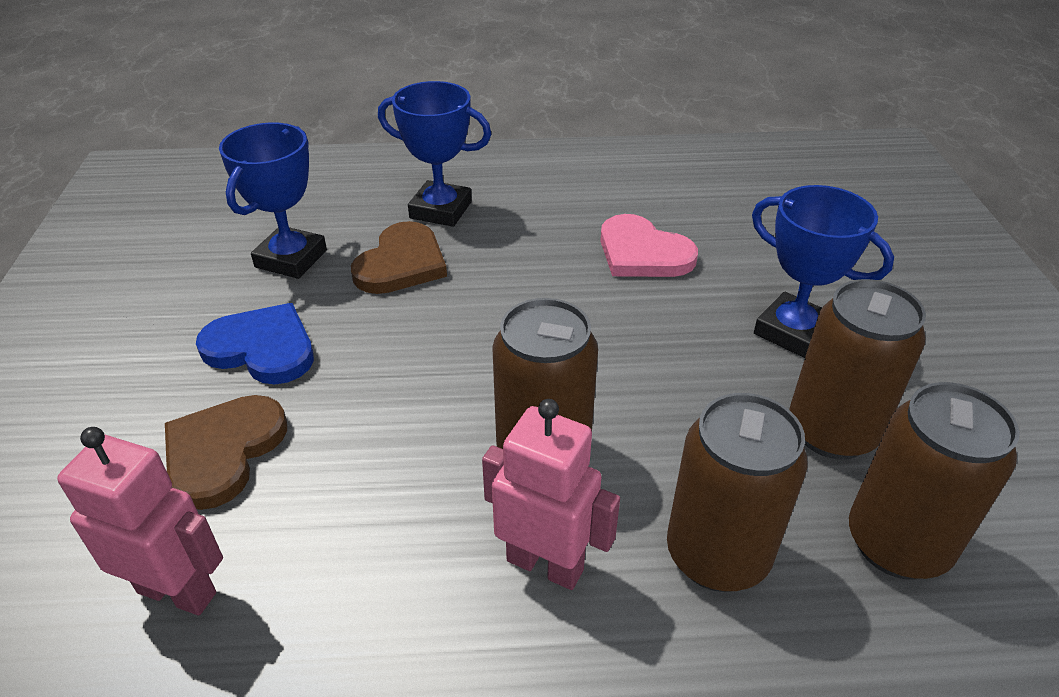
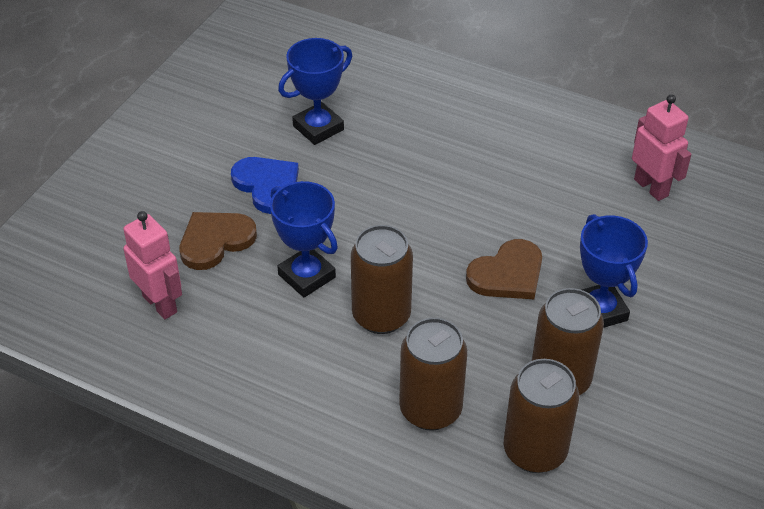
camera: 30 degrees right, 5 degrees up
brown heart [351,221,447,294] -> brown heart moved to [466,239,542,299]
blue trophy [378,81,491,227] -> blue trophy moved to [270,181,338,298]
pink robot [482,399,620,590] -> pink robot moved to [632,94,691,201]
pink heart [600,214,698,277] -> none

